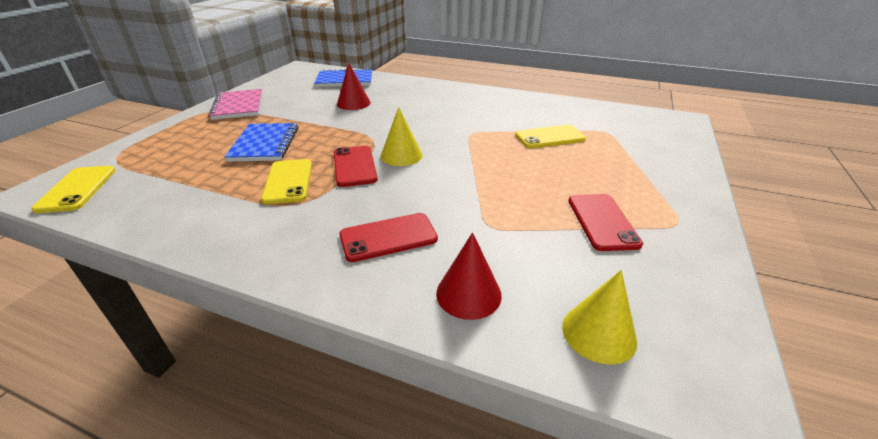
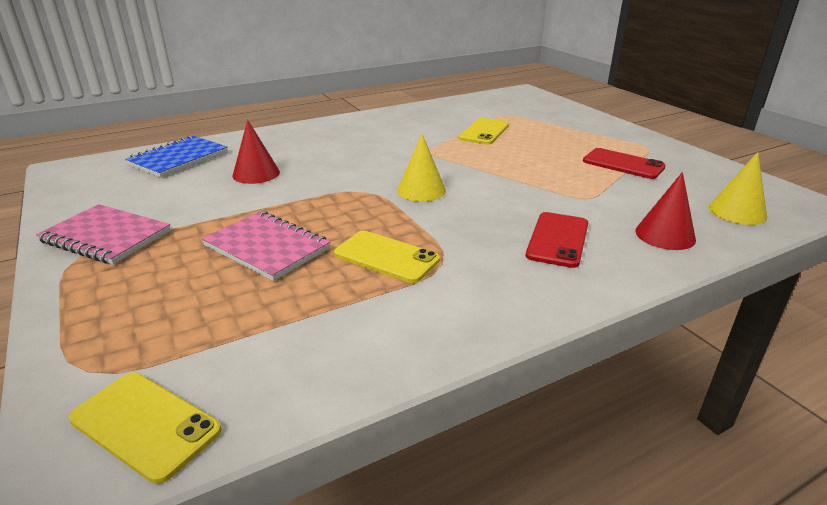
camera: 50 degrees left, 5 degrees down
blue notebook [224,123,298,162] -> pink notebook [202,211,330,281]
red phone [334,146,378,187] -> none

